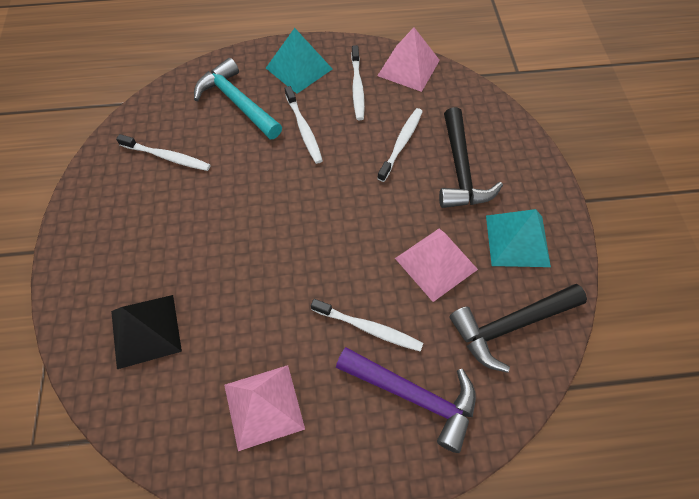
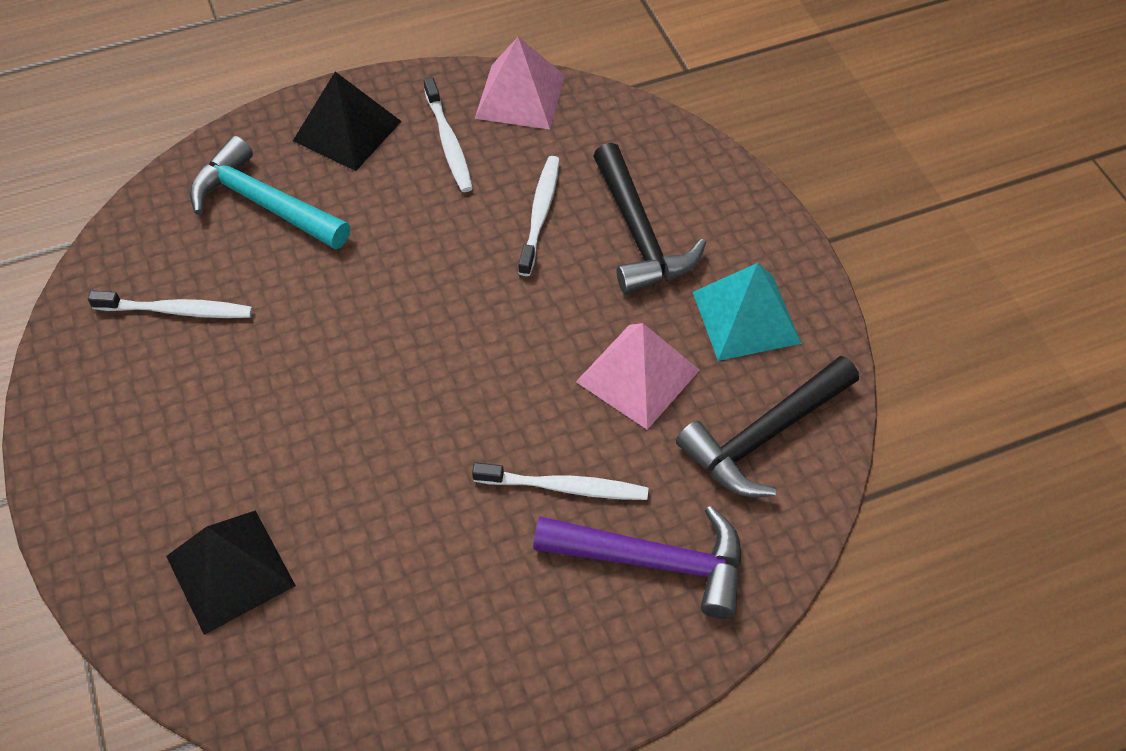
camera: 15 degrees left, 5 degrees down
pink pyramid [224,365,305,451] -> none
turquoise pyramid [266,28,332,94] -> black pyramid [293,72,402,171]
white toothbrush [285,86,323,164] -> none

